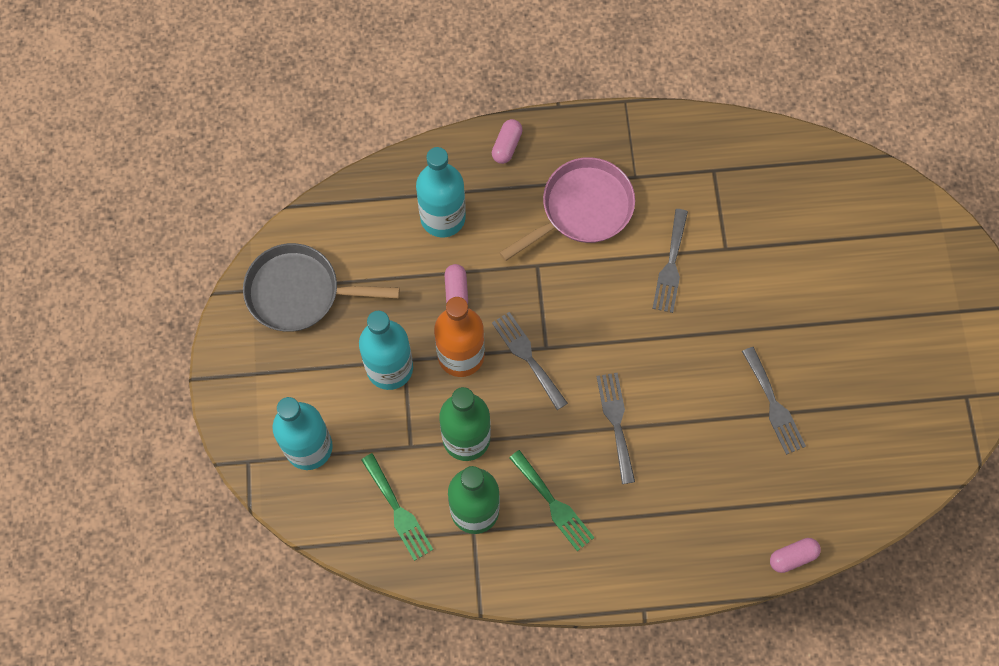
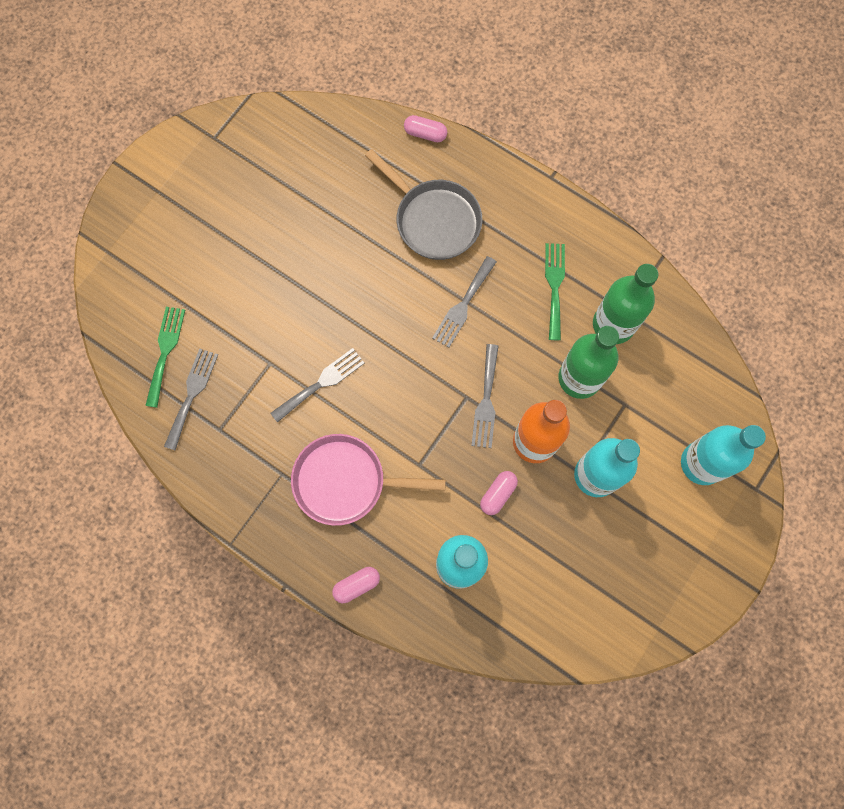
camera: 140 degrees left, 5 degrees up
grey pan [243,243,400,332] -> grey pan moved to [365,149,482,260]
green fork [361,453,433,561] -> green fork moved to [145,307,185,408]
grey fork [742,347,806,455] -> grey fork moved to [164,349,218,450]

